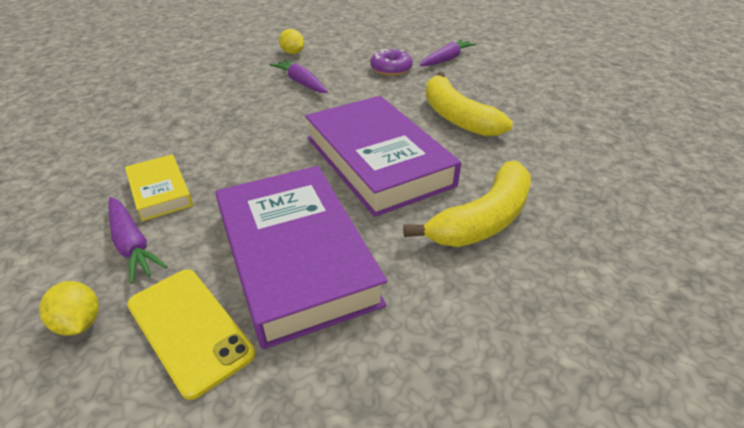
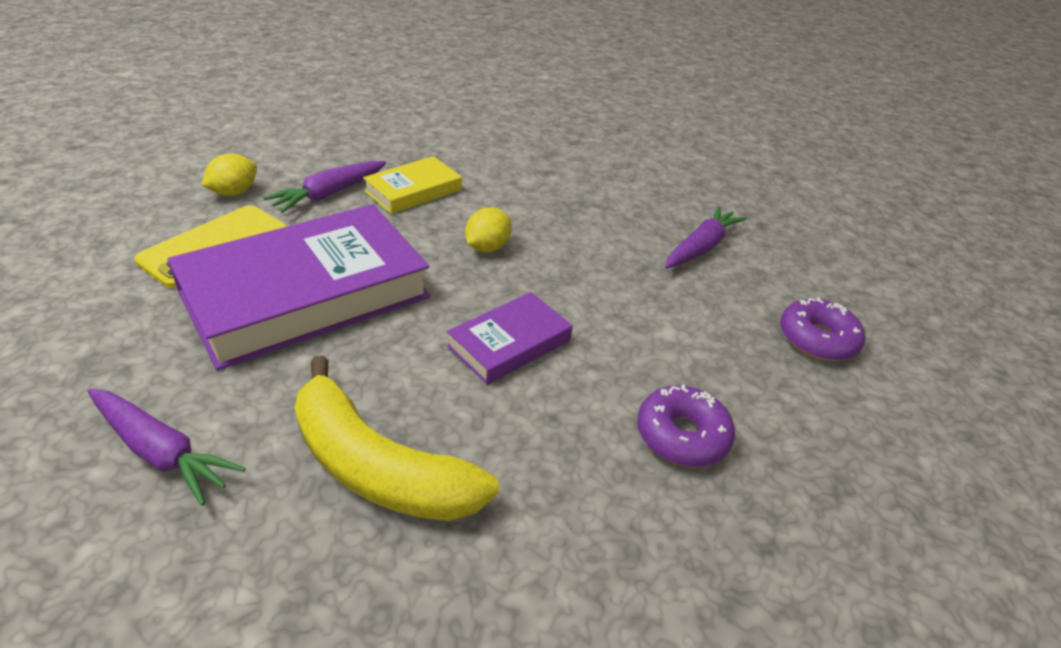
camera: 75 degrees right, 0 degrees up
yellow lemon [279,29,304,54] -> yellow lemon moved to [465,207,512,252]
purple book [305,96,461,217] -> purple book [447,292,573,385], size x0.49
purple carrot [419,39,477,66] -> purple carrot moved to [88,389,246,506]
yellow banana [426,72,513,137] -> purple donut [637,385,735,467]

